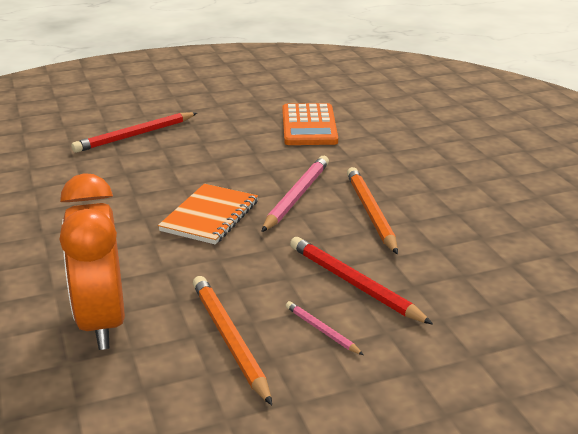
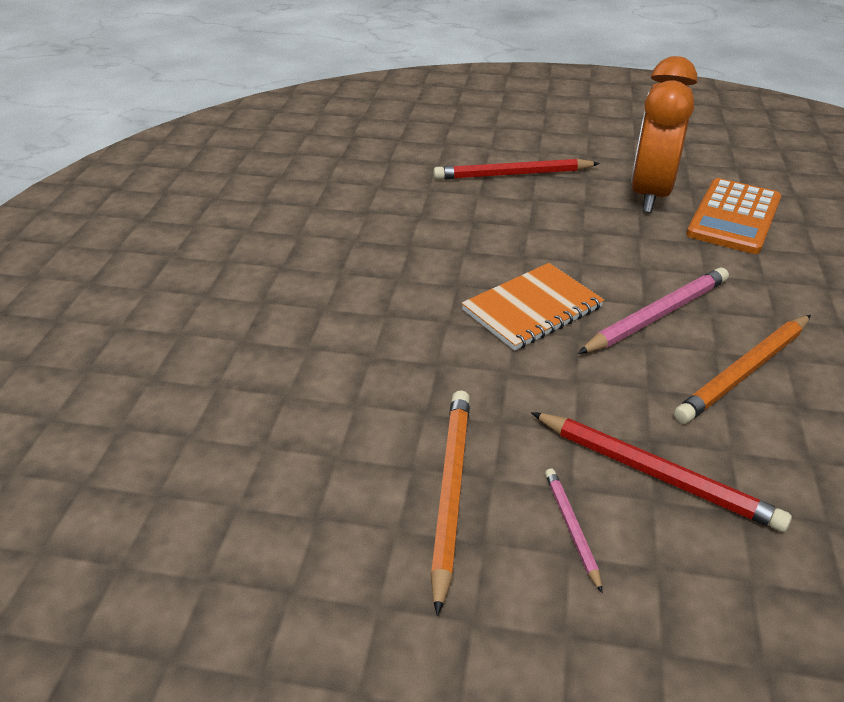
camera: 30 degrees right, 10 degrees up
orange clock [59,173,125,350] -> orange clock moved to [631,56,697,213]
red pencil [290,237,433,325] -> red pencil turned 135 degrees clockwise [531,412,792,532]
orange pencil [347,167,398,254] -> orange pencil turned 150 degrees counterclockwise [674,315,811,424]

